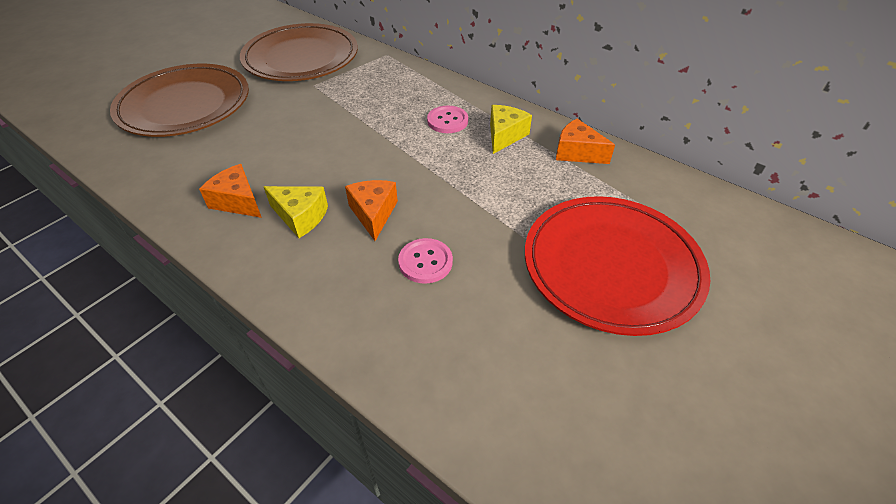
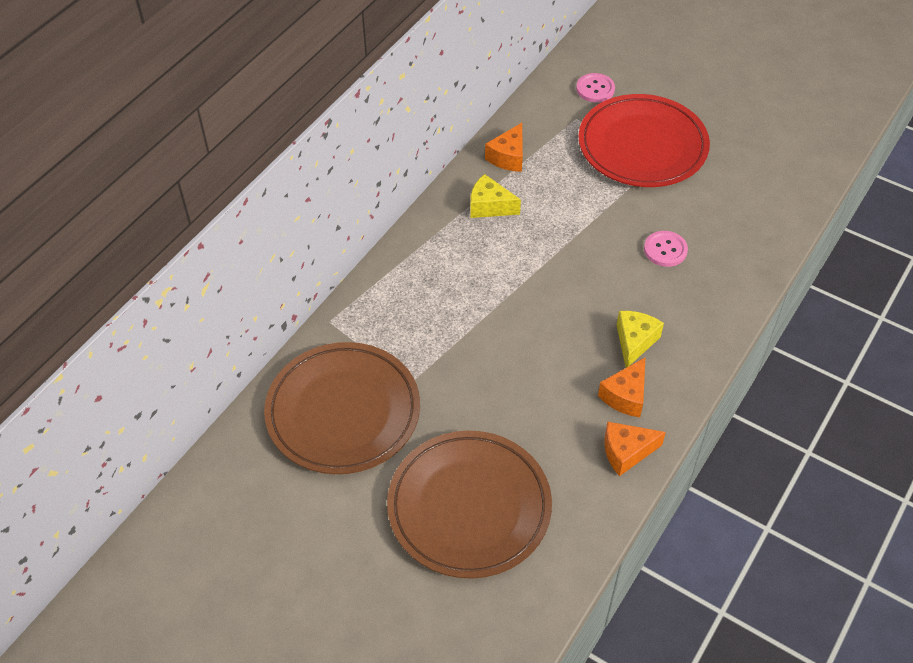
camera: 95 degrees left, 5 degrees up
orange cheese [345,180,398,241] -> orange cheese moved to [604,421,666,476]
pink button [427,106,468,133] -> pink button moved to [576,73,615,102]

